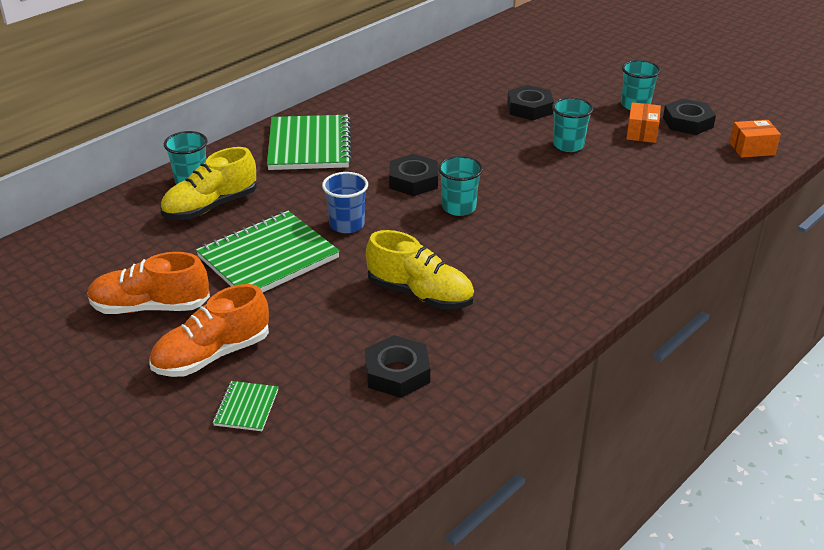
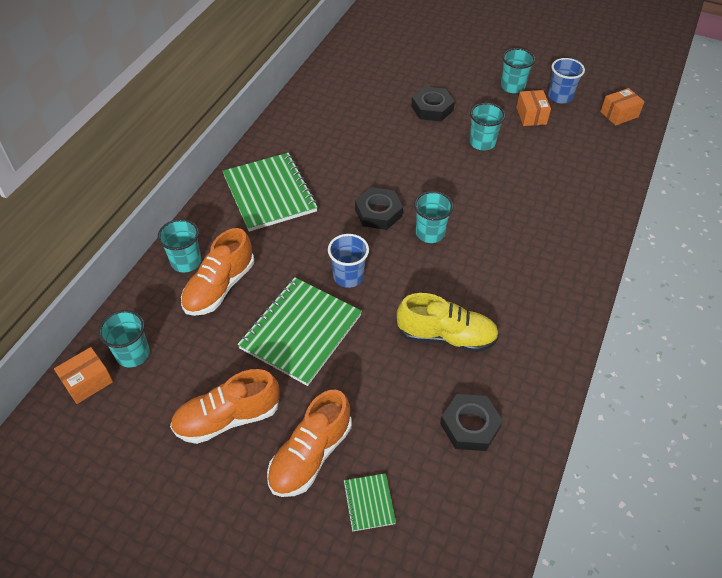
camera: 20 degrees left, 15 degrees up
yellow shoe [160,147,257,220] -> orange shoe [181,228,254,316]
black nut [663,98,716,135] -> blue cup [548,58,585,104]
none -> orange box [54,347,113,404]
none -> turquoise cup [98,310,150,367]

